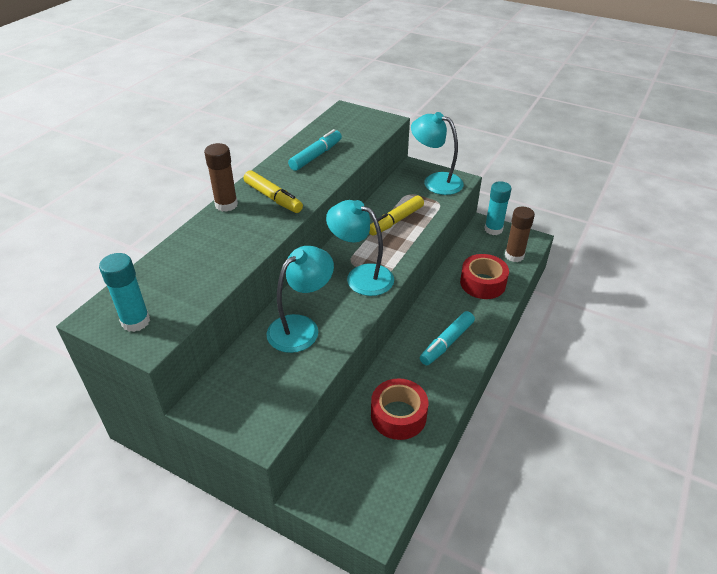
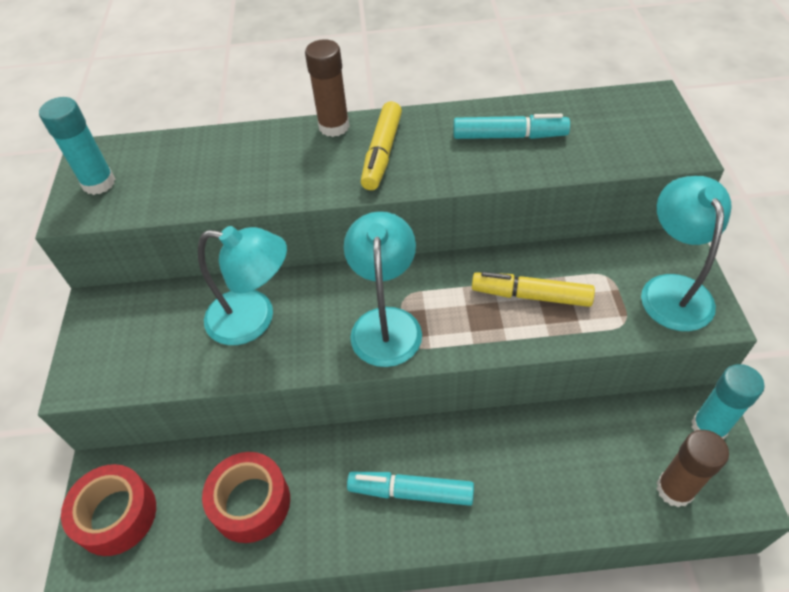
camera: 60 degrees right, 10 degrees up
red tape [460,254,509,299] -> red tape moved to [61,464,156,556]

